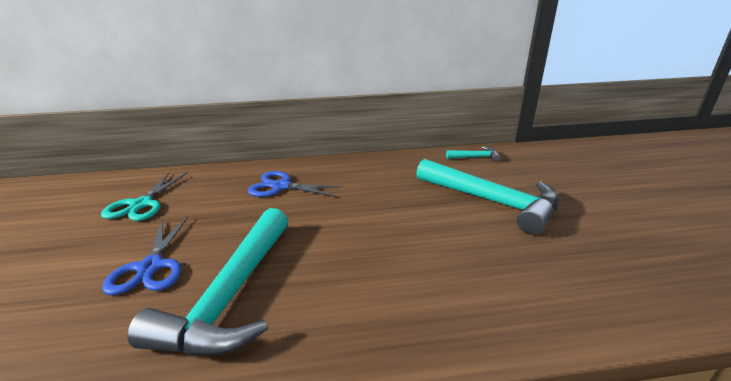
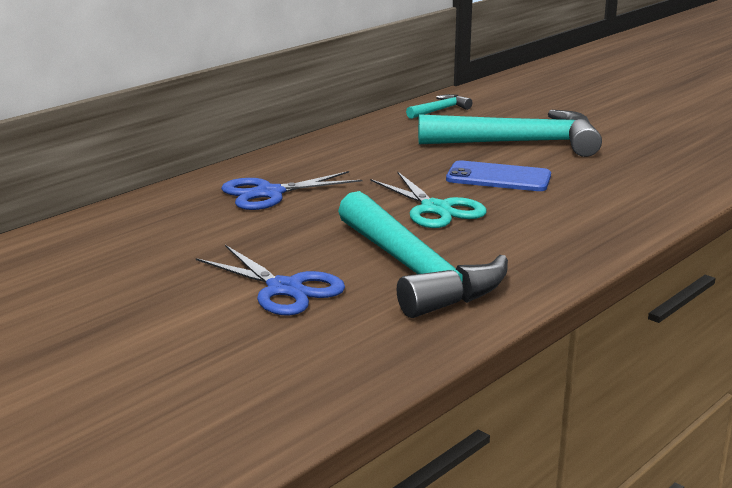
camera: 40 degrees left, 5 degrees down
turquoise scissors [101,172,188,221] -> turquoise scissors moved to [370,172,487,228]
none -> blue phone [446,160,551,191]

